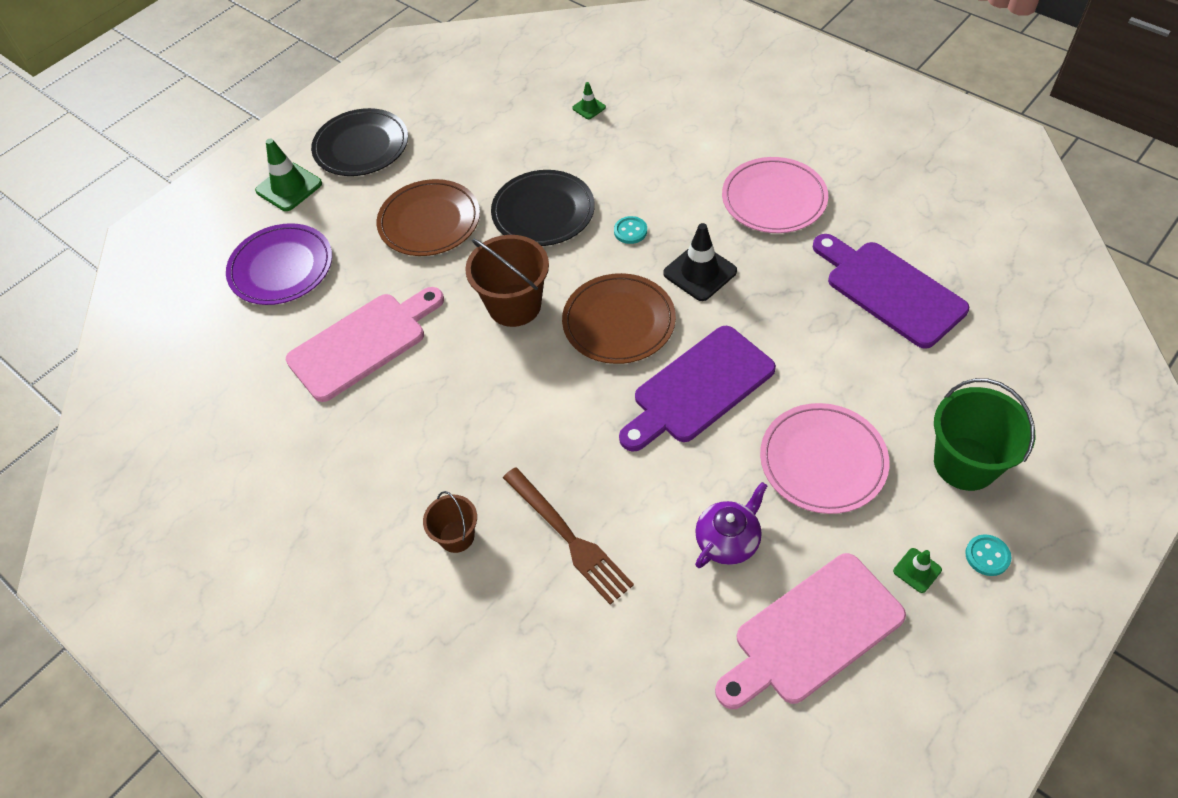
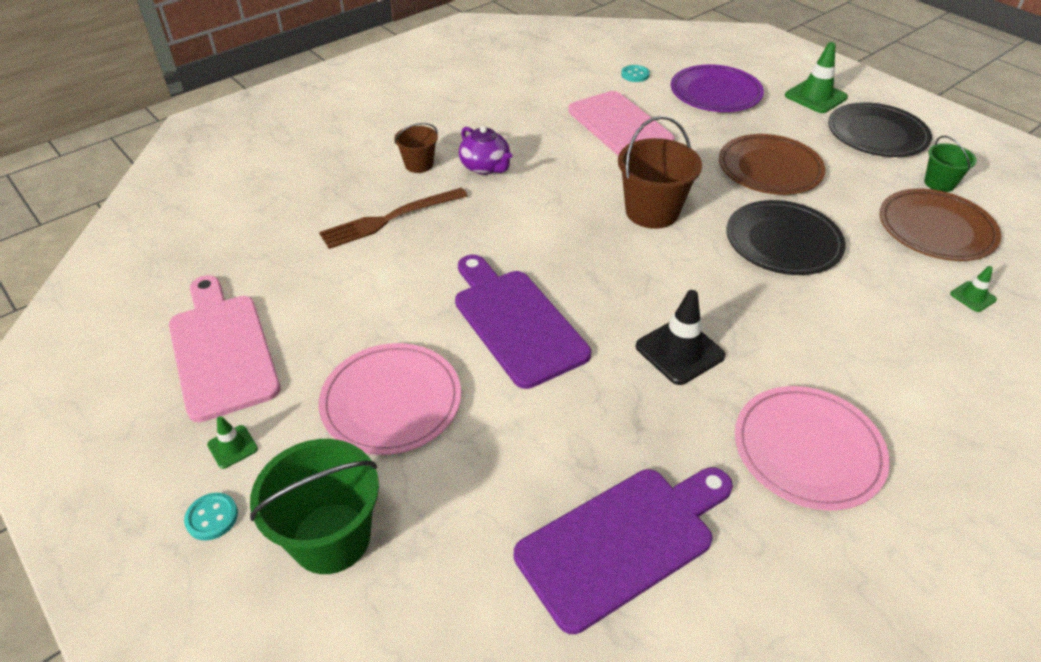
camera: 95 degrees right, 10 degrees down
brown plate [562,273,676,364] -> brown plate moved to [879,189,1001,261]
turquoise button [614,216,647,244] -> turquoise button moved to [621,65,650,82]
purple teapot [695,482,767,568] -> purple teapot moved to [459,126,512,175]
none -> green bucket [924,136,977,192]

